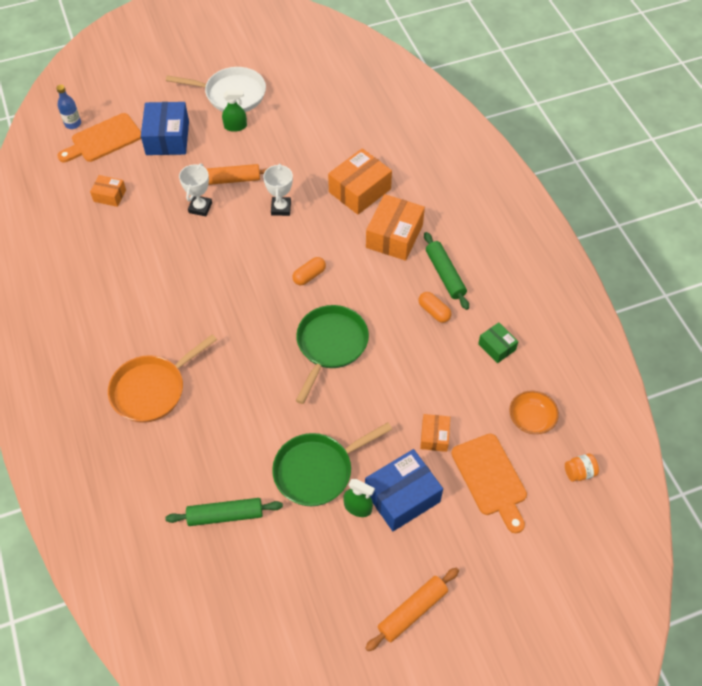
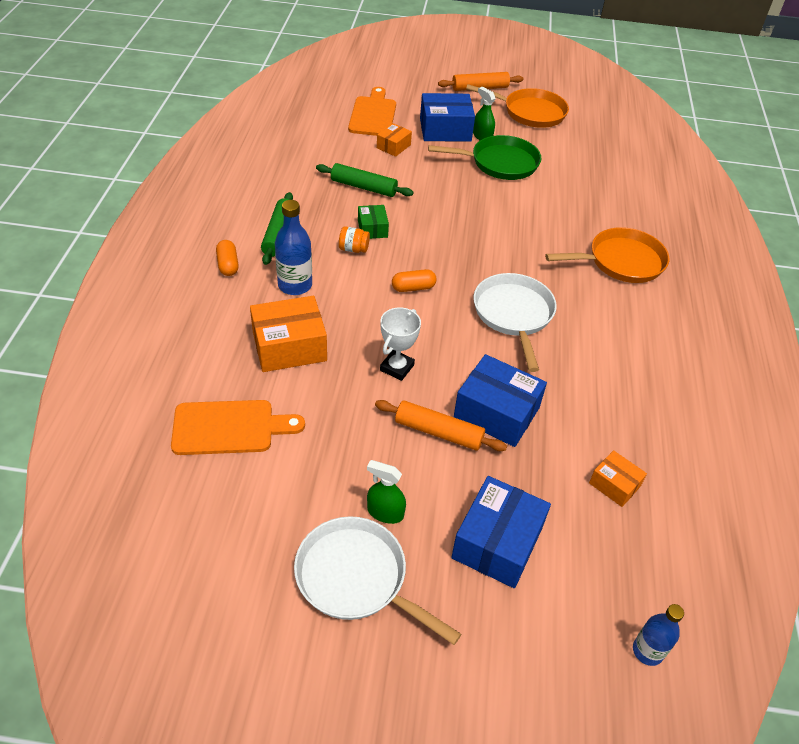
camera: 155 degrees left, 10 degrees down
orange cutting board [57,113,141,162] -> orange cutting board moved to [171,400,305,455]
green rolling pin [165,498,283,526] -> green rolling pin moved to [316,163,414,197]
white trophy [179,163,212,216] -> blue box [454,354,547,447]
green pan [296,305,369,404] -> none
orange box [366,194,425,261] -> blue bottle [275,200,312,295]
orange capsule [419,292,451,323] -> orange capsule moved to [216,240,239,276]
green box [478,322,518,363] -> green box moved to [358,205,389,239]
orange bowl [509,390,559,434] -> none
orange jar [565,454,599,482] -> orange jar moved to [339,226,370,253]
none -> orange pan [466,84,569,128]
none -> white pan [473,273,557,372]

